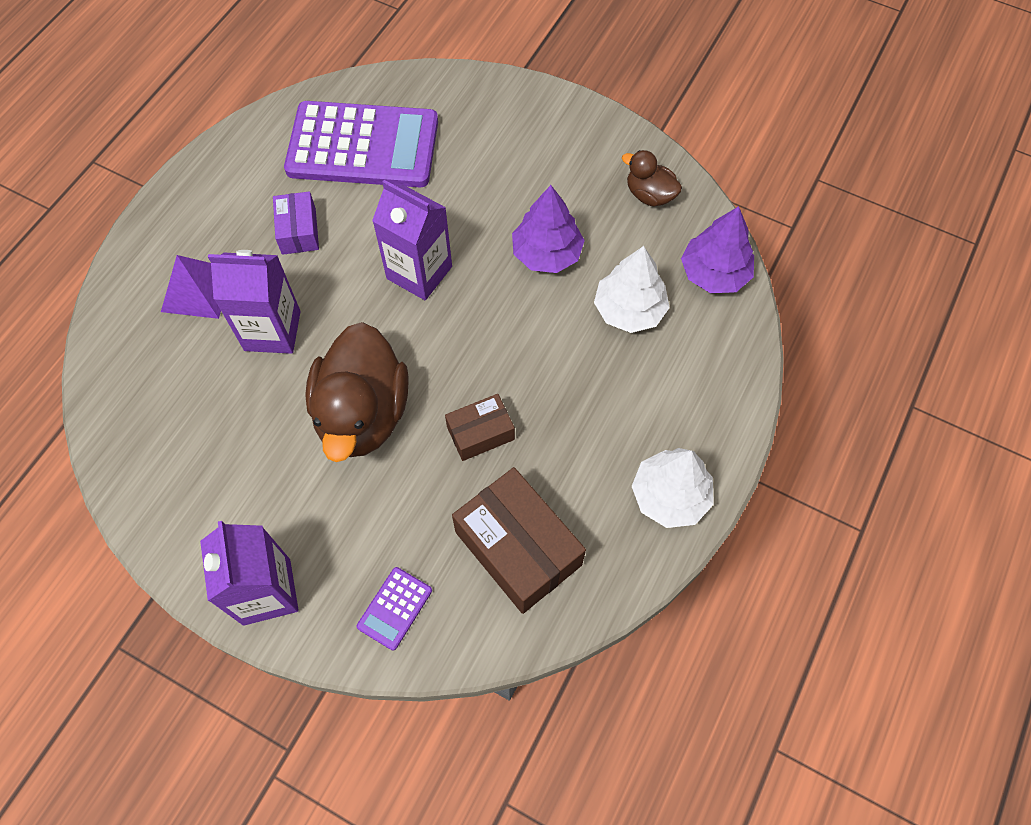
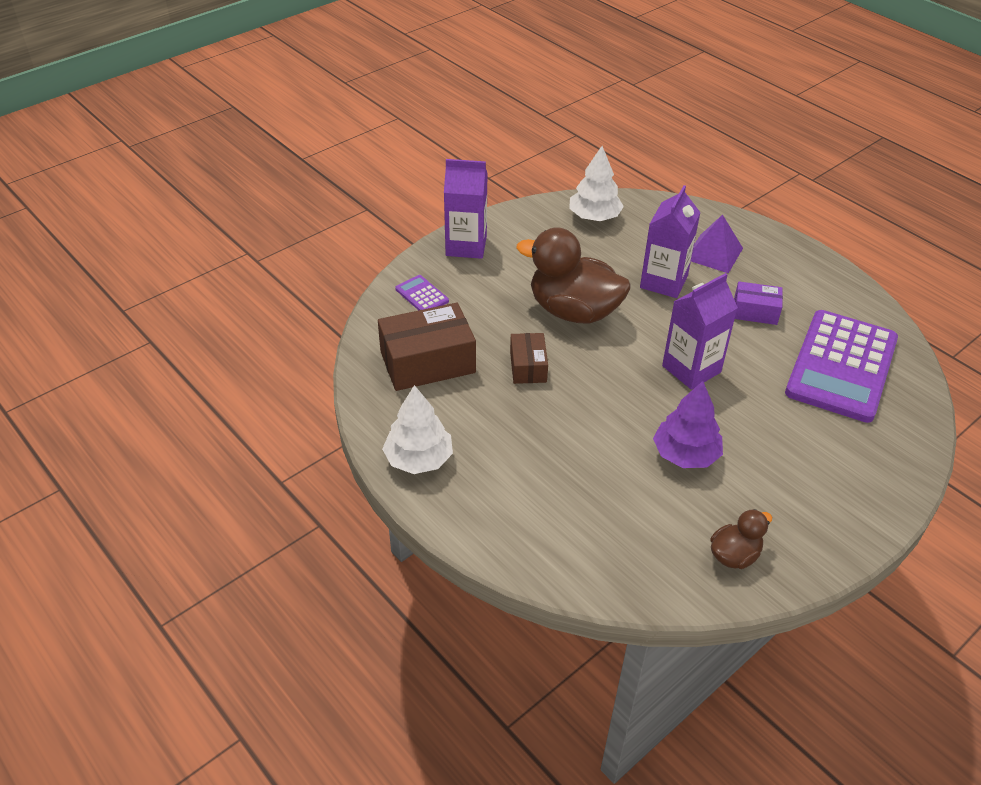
camera: 110 degrees right, 20 degrees down
white tree [594,246,670,333] -> white tree moved to [569,146,624,221]
purple tree [681,206,754,293] -> none

